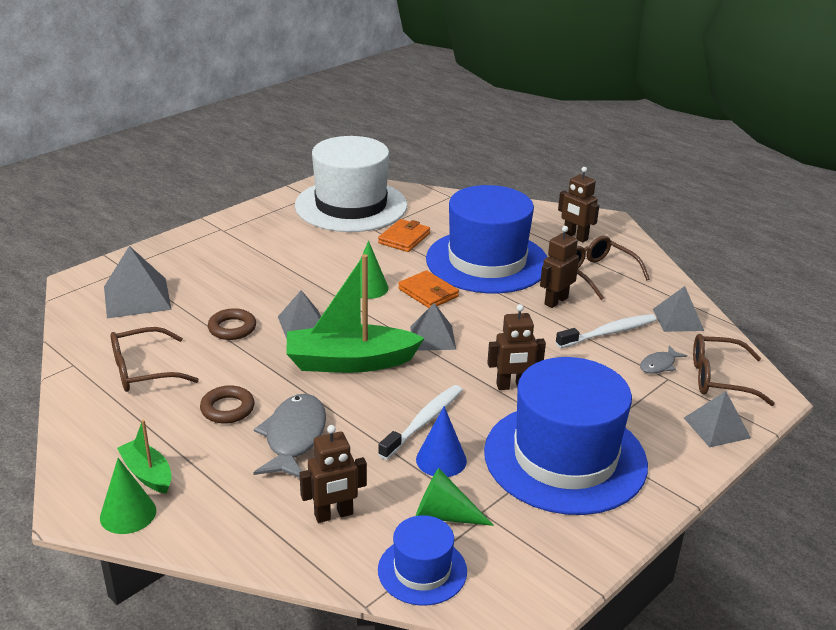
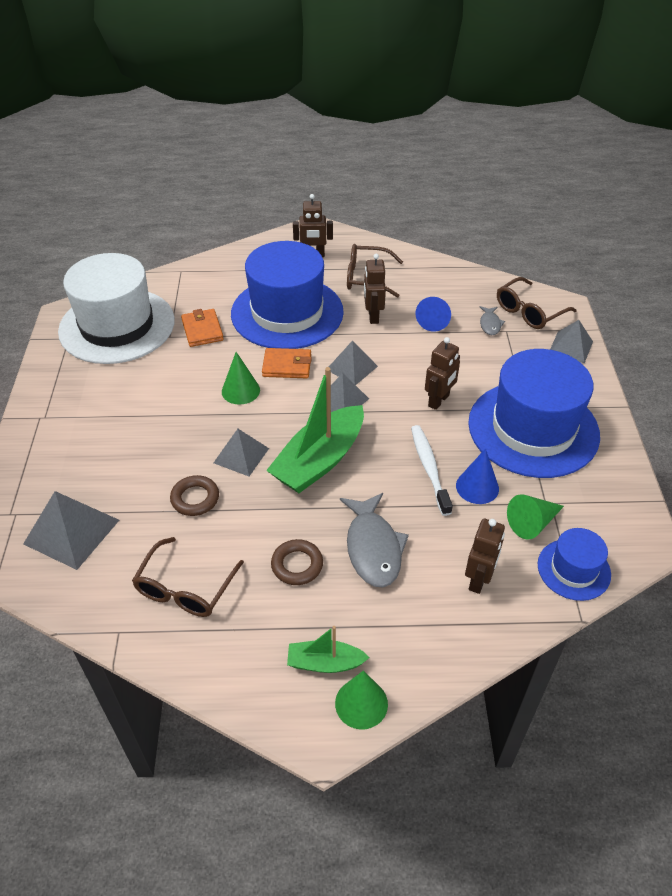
camera: 45 degrees left, 15 degrees up
grey fish [253,394,326,478] -> grey fish turned 150 degrees counterclockwise [340,493,409,587]
white toothbrush [556,314,656,348] -> blue cone [416,297,451,332]
grey pyramid [653,286,704,332] -> grey pyramid moved to [329,340,378,385]

